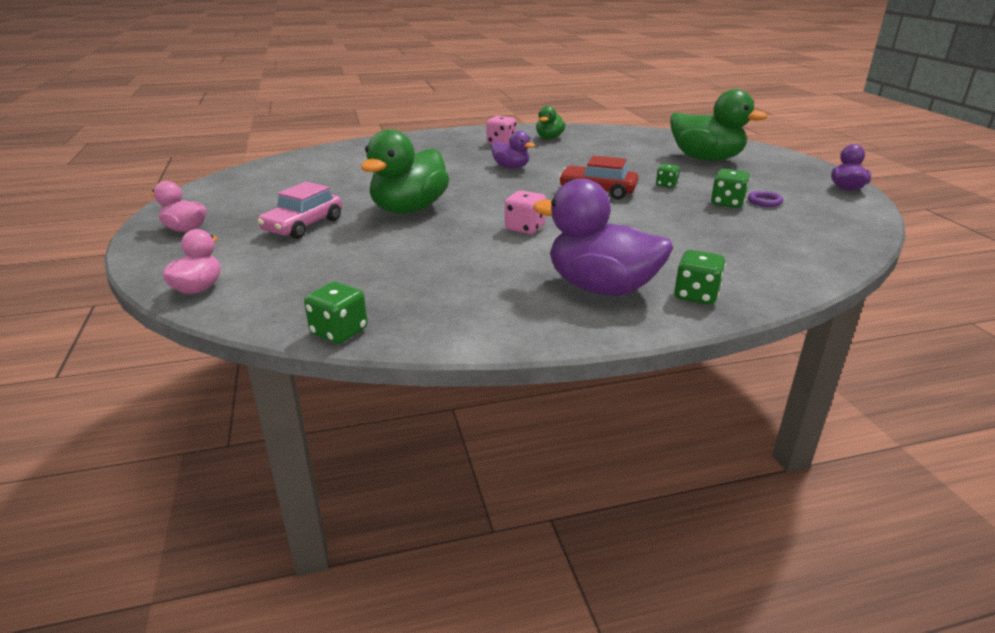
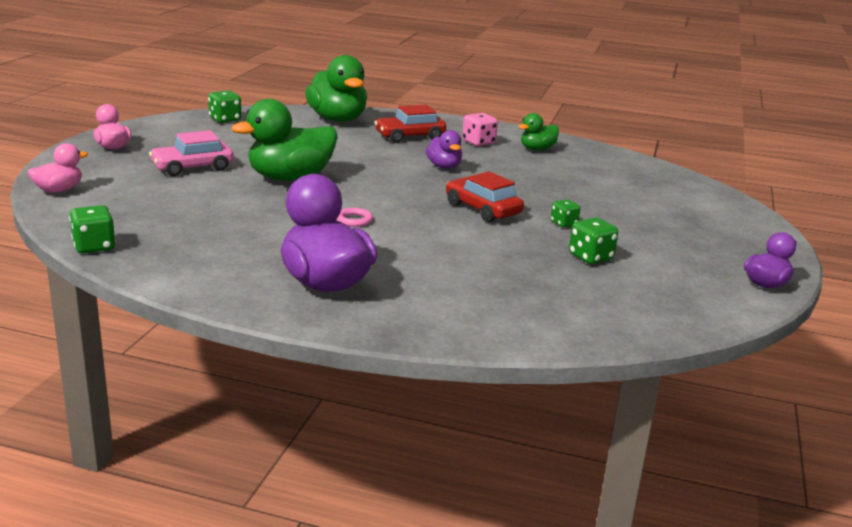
camera: 30 degrees right, 5 degrees down
pink dice [505,190,546,234] -> pink ring [337,208,373,227]
green duck [670,89,768,161] -> green duck moved to [305,55,367,122]
green dice [674,250,726,305] -> green dice moved to [208,90,241,123]
purple ring [748,191,783,207] -> none
none -> red car [374,105,446,143]

